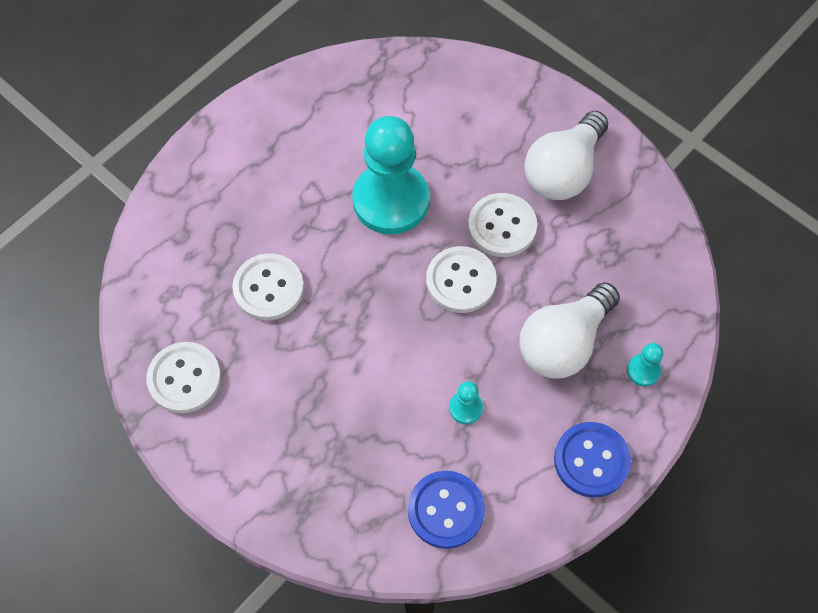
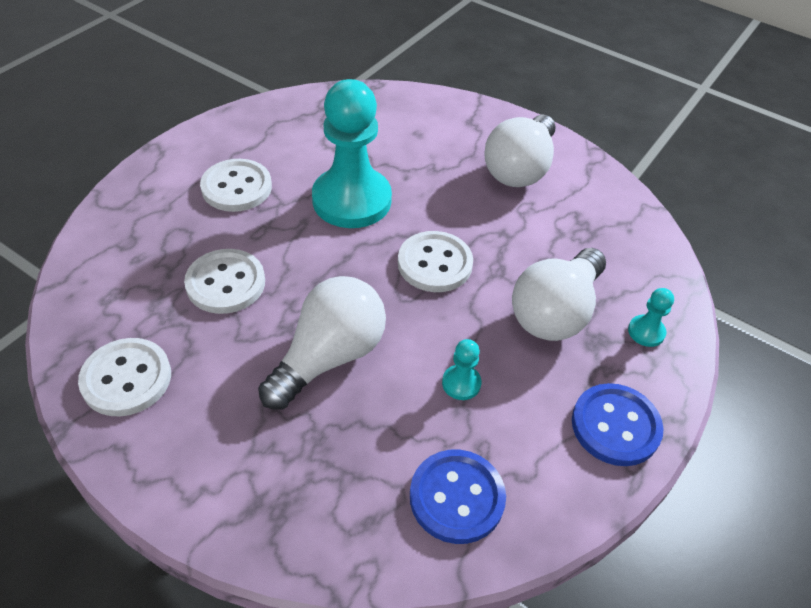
camera: 10 degrees left, 15 degrees down
white button [468,193,537,257] -> white button moved to [200,159,272,212]
none -> white light bulb [258,276,386,410]

